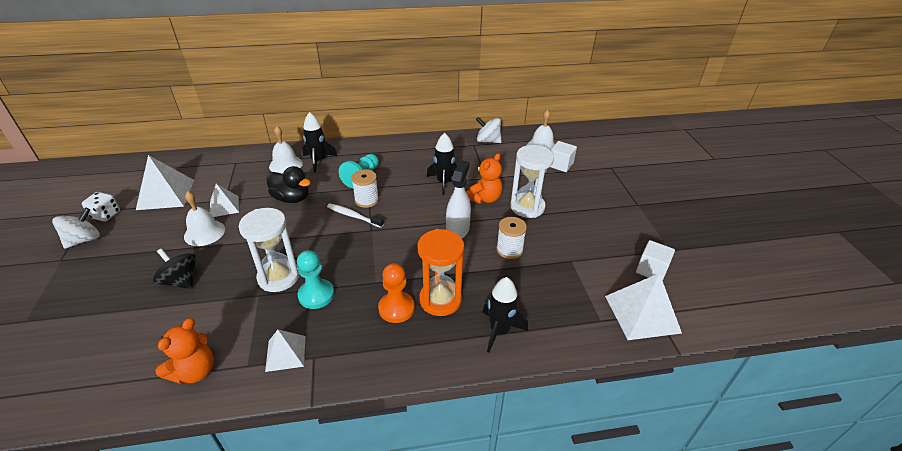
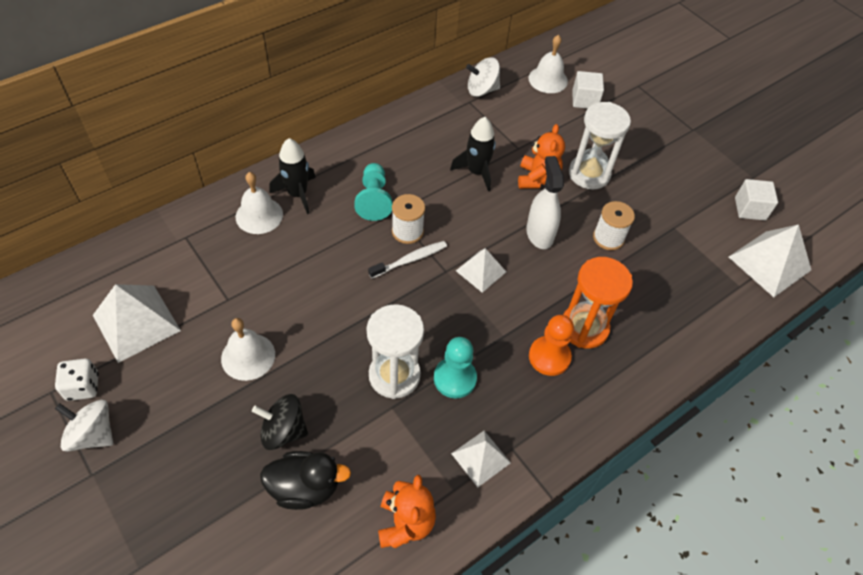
camera: 30 degrees left, 15 degrees up
white spinning top [52,208,100,249] -> white spinning top turned 75 degrees counterclockwise [55,400,113,452]
white pyramid [210,184,239,217] -> white pyramid moved to [456,248,506,293]
black duck [266,166,311,203] -> black duck moved to [260,451,351,510]
white toothbrush [327,203,384,228] -> white toothbrush turned 150 degrees clockwise [368,241,447,279]
black rocket [482,277,528,352] -> none

